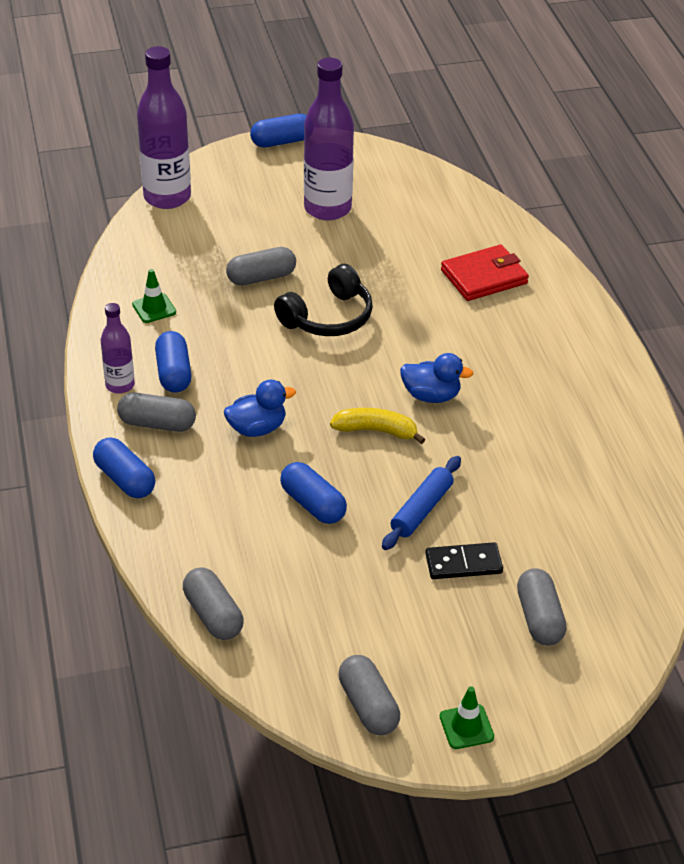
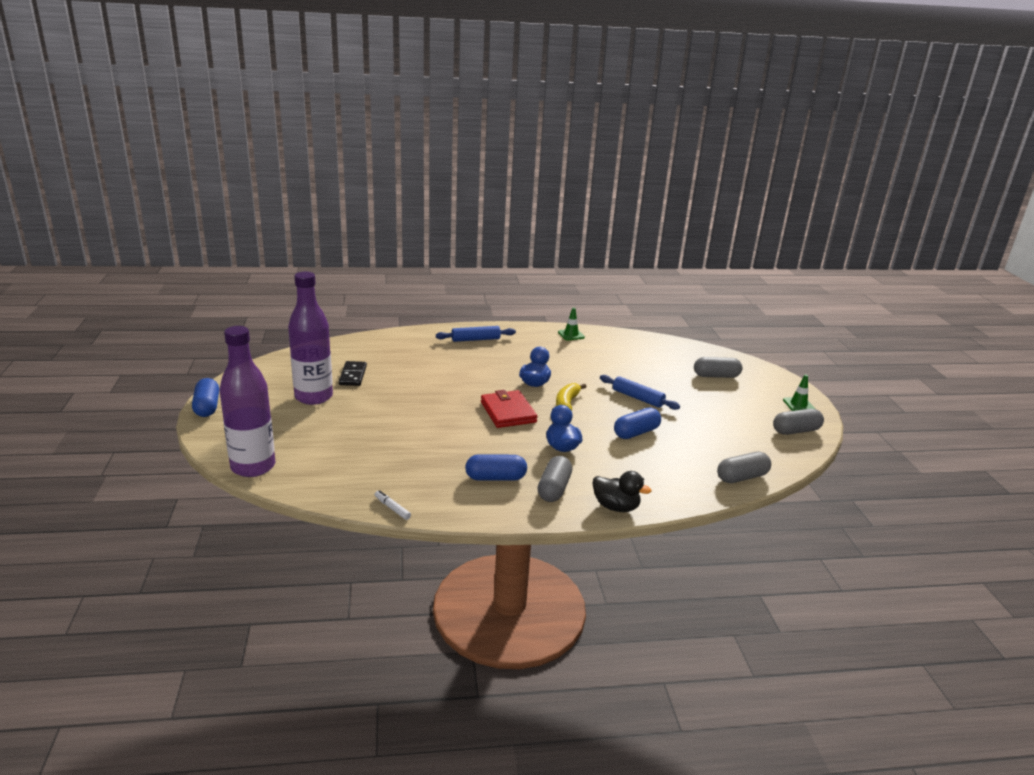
camera: 85 degrees left, 15 degrees down
blue capsule [93,438,155,498] -> black duck [592,471,652,512]
purple bottle [101,303,135,394] -> none
green traffic cone [132,269,176,323] -> green traffic cone moved to [558,308,585,341]
grey capsule [226,247,296,286] -> none
black headphones [274,264,373,336] -> none
black domino [425,542,503,579] -> black domino moved to [339,361,367,386]
red wallet [441,245,529,301] -> red wallet moved to [481,390,538,428]
none -> white marker [375,490,411,520]
none -> blue rolling pin [436,326,516,342]

